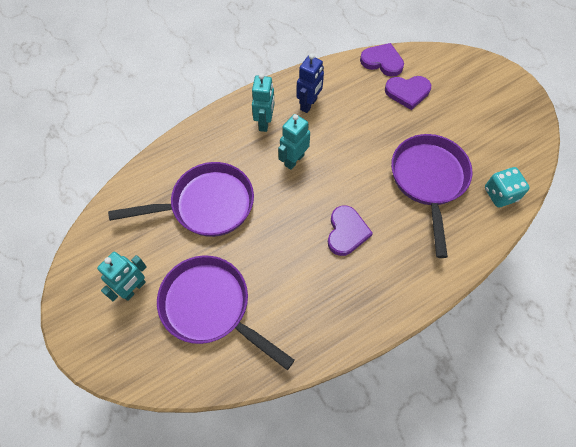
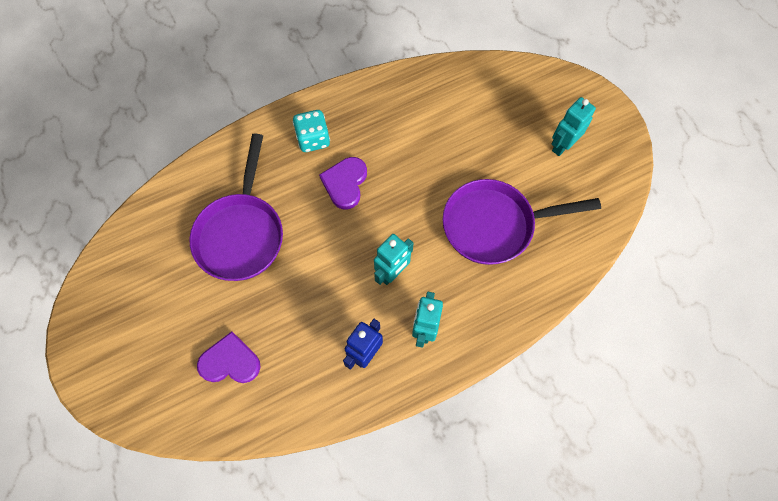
camera: 175 degrees left, 5 degrees up
purple pan [157,255,295,370] -> none
purple heart [360,43,404,77] -> none
turquoise dice [485,167,530,208] -> turquoise dice moved to [293,110,330,152]

